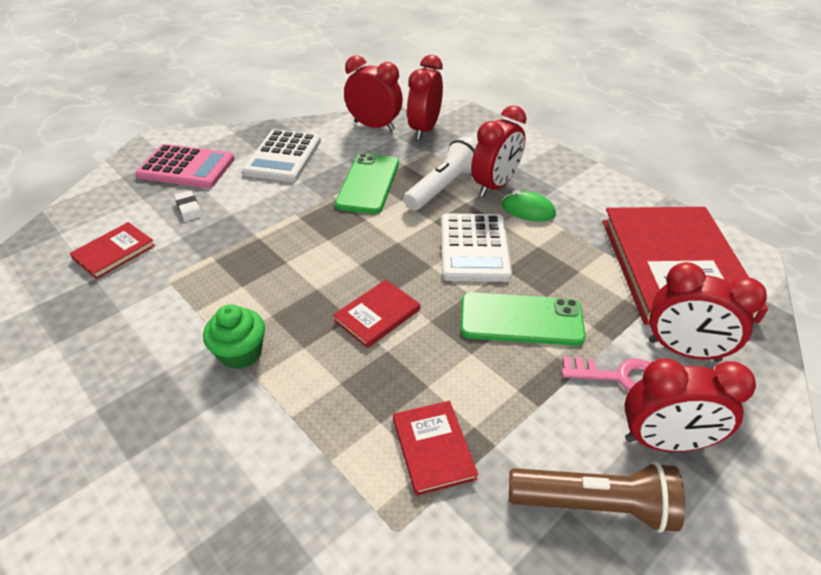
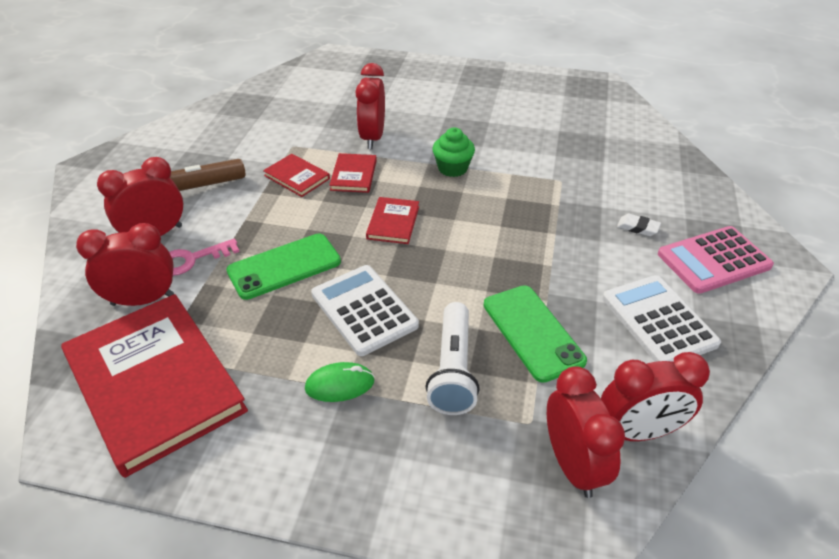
camera: 145 degrees right, 0 degrees up
red book [70,222,155,279] -> red book moved to [329,153,377,193]
red clock [471,106,526,197] -> red clock moved to [355,63,385,149]

